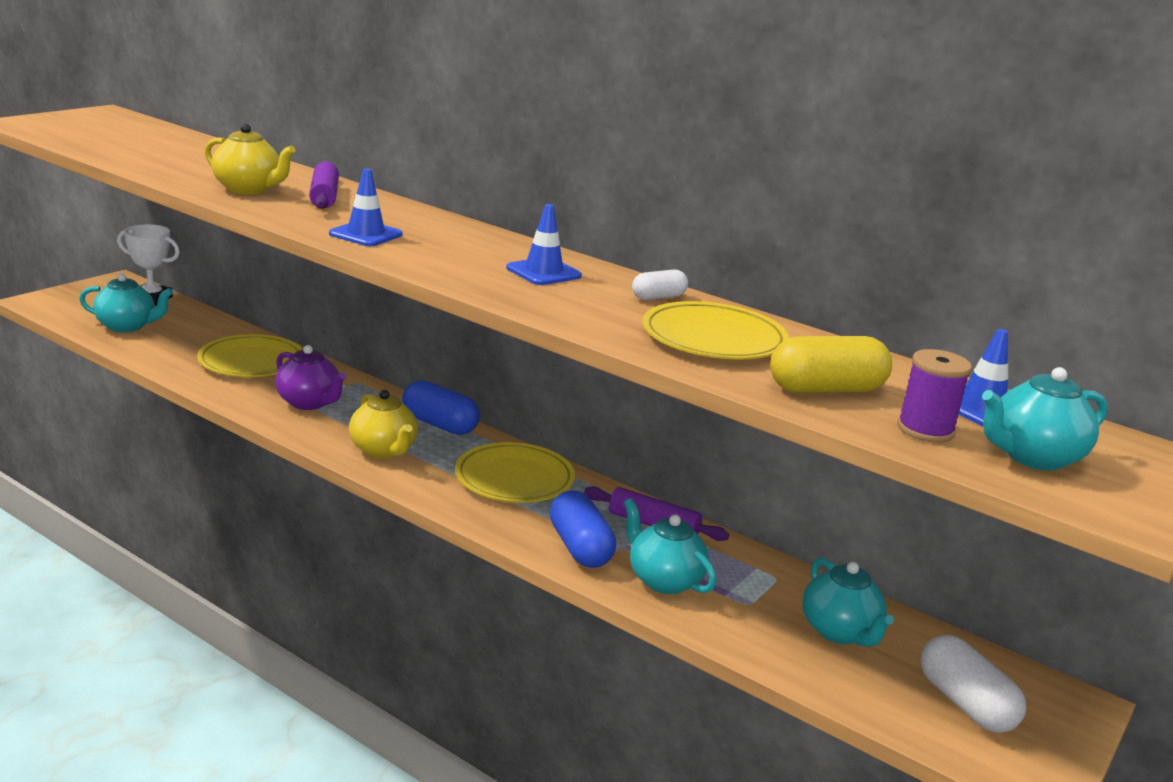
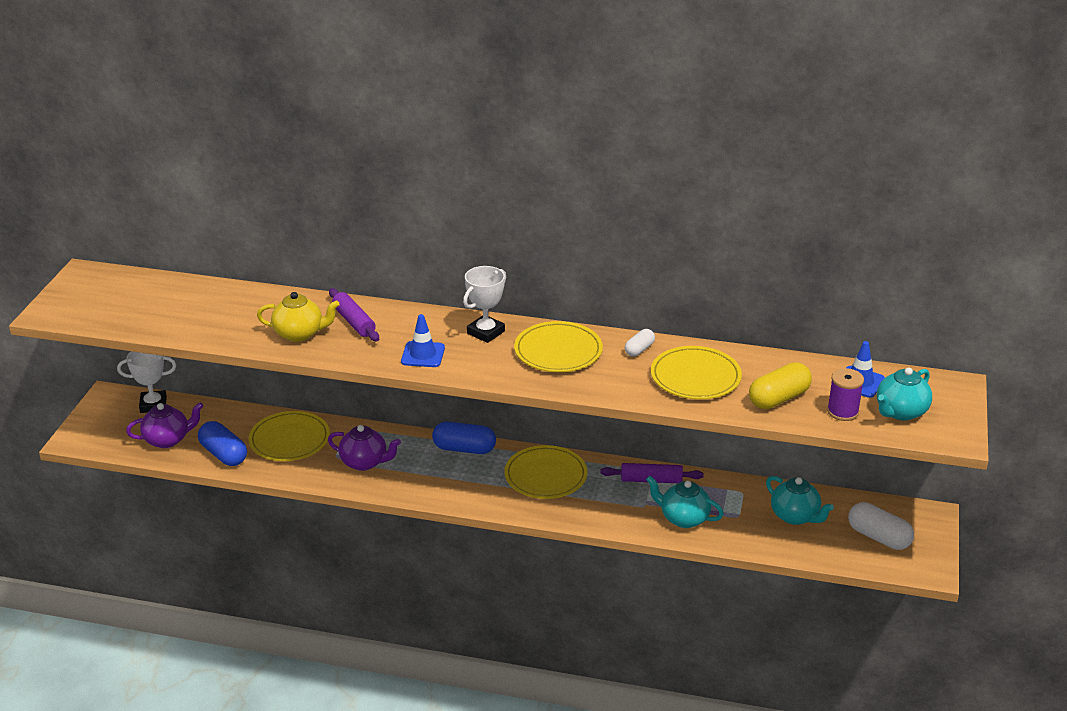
camera: 20 degrees left, 10 degrees up
turquoise teapot [79,273,173,333] -> purple teapot [126,402,203,448]
yellow teapot [349,390,418,459] -> none
blue traffic cone [506,204,582,285] -> yellow plate [514,321,603,372]
blue capsule [550,490,616,568] -> blue capsule moved to [198,421,247,466]
none -> white trophy [463,266,506,343]

